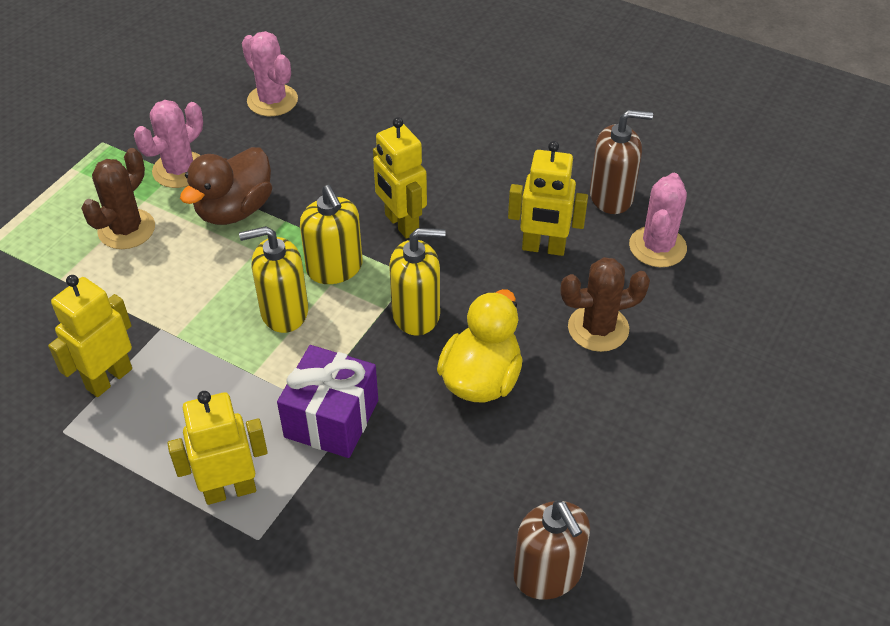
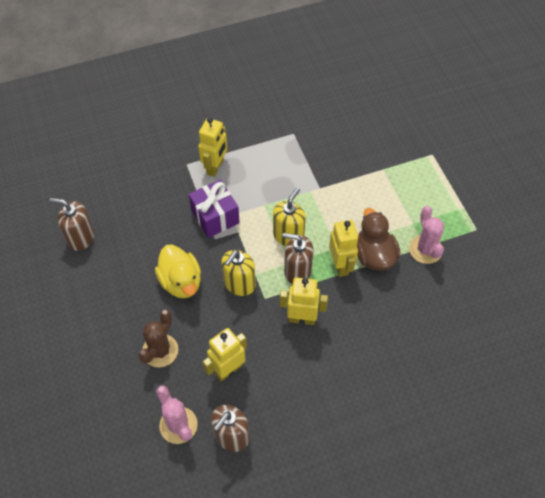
camera: 130 degrees right, 10 degrees up
yellow robot [48,275,132,397] -> yellow robot moved to [329,220,358,277]
brown cactus [81,148,155,249] -> none
pink cactus [242,31,298,116] -> none
yellow soap dispenser [300,185,363,284] -> brown soap dispenser [282,233,314,284]

